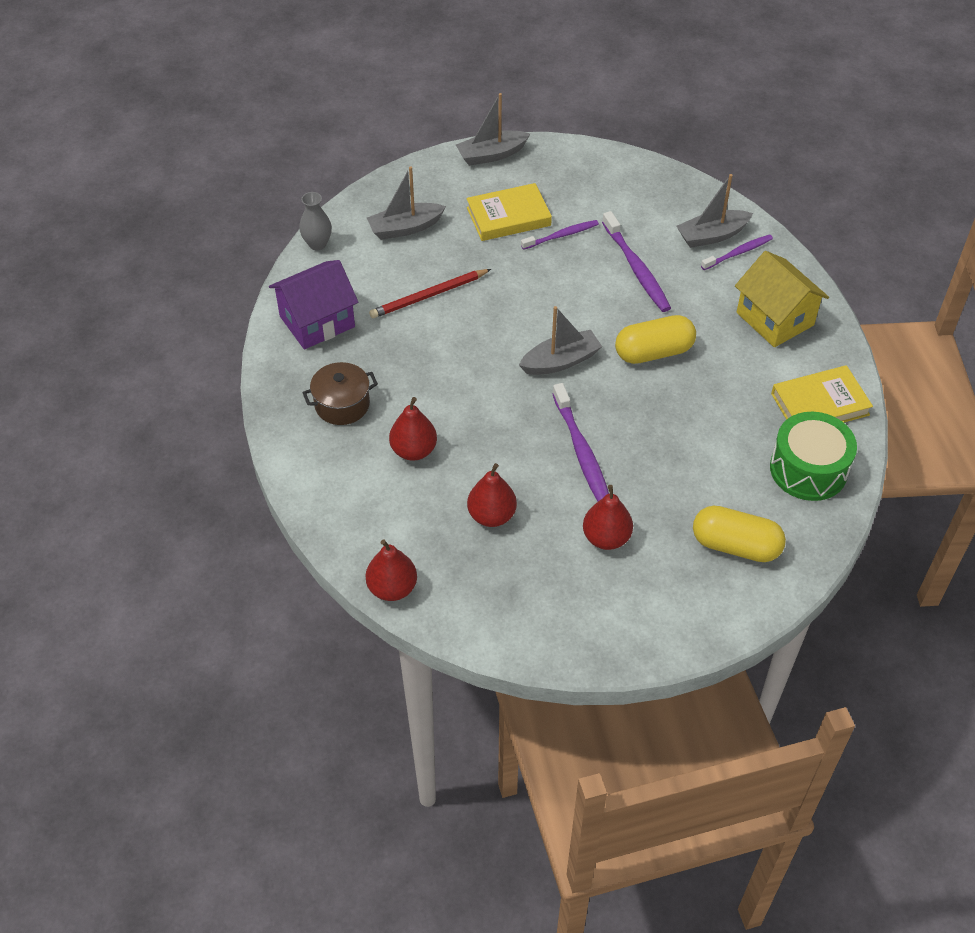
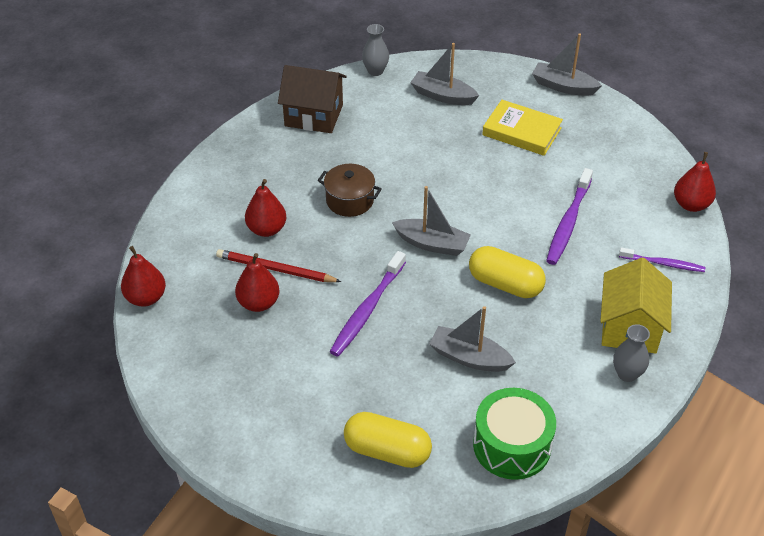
camera: 45 degrees right, 5 degrees down
purple house [269,260,358,349] -> brown house [278,65,346,133]
brown pot [302,362,378,425] -> brown pot moved to [318,164,382,217]
red pencil [369,269,491,318] -> red pencil moved to [216,249,341,282]
purple toothbrush [521,220,599,250] -> none
red pear [583,485,633,550] -> red pear moved to [674,152,716,212]
grey boat [677,174,753,248] -> grey boat moved to [429,306,516,372]
yellow capsule [693,505,786,562] -> yellow capsule turned 45 degrees counterclockwise [344,412,432,468]
yellow book [771,365,873,423] -> none
none -> grey vase [613,324,650,382]

